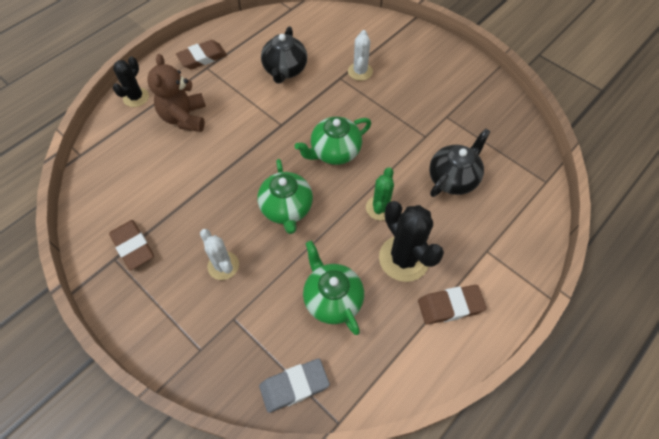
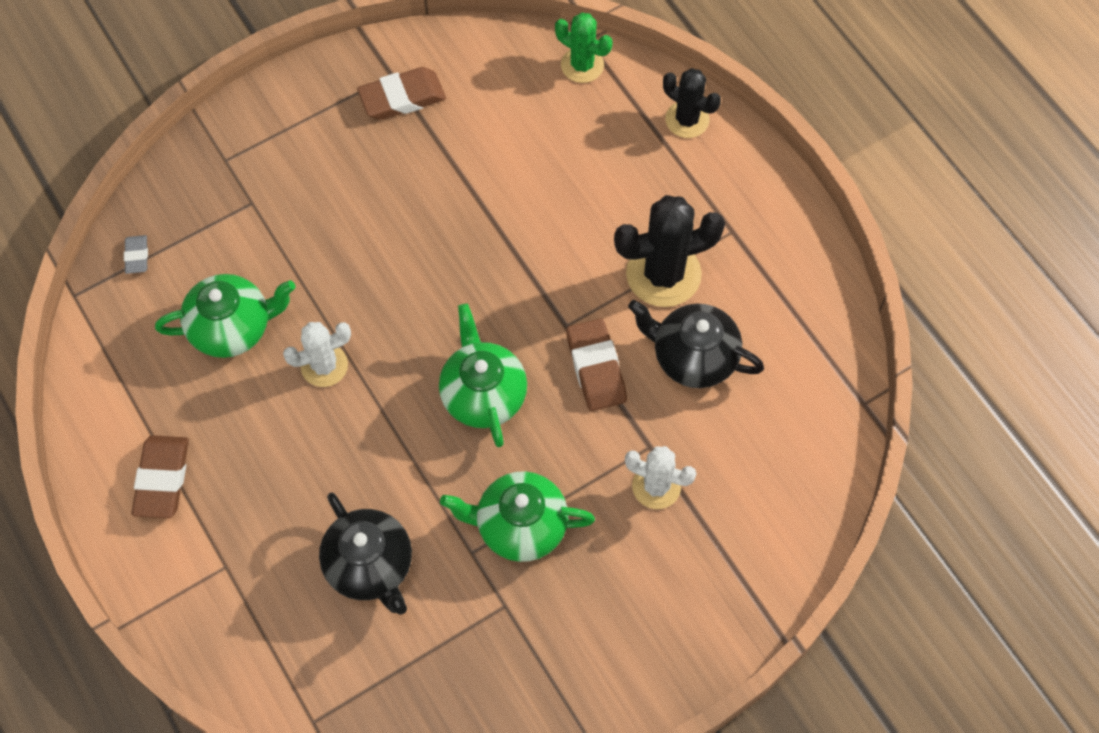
camera: 105 degrees right, 5 degrees up
brown teddy bear [147,54,206,132] -> none
brown eraser [176,40,227,70] -> brown eraser moved to [566,319,627,411]
white cactus [200,229,239,280] -> white cactus moved to [283,322,351,387]
green teapot [257,159,313,234] -> green teapot moved to [440,471,595,562]
grey eraser [259,358,330,413] -> grey eraser [124,235,148,274], size x0.53
green cactus [366,167,394,221] -> green cactus moved to [555,13,613,83]
black cactus [379,201,444,282] -> black cactus moved to [614,195,725,307]

